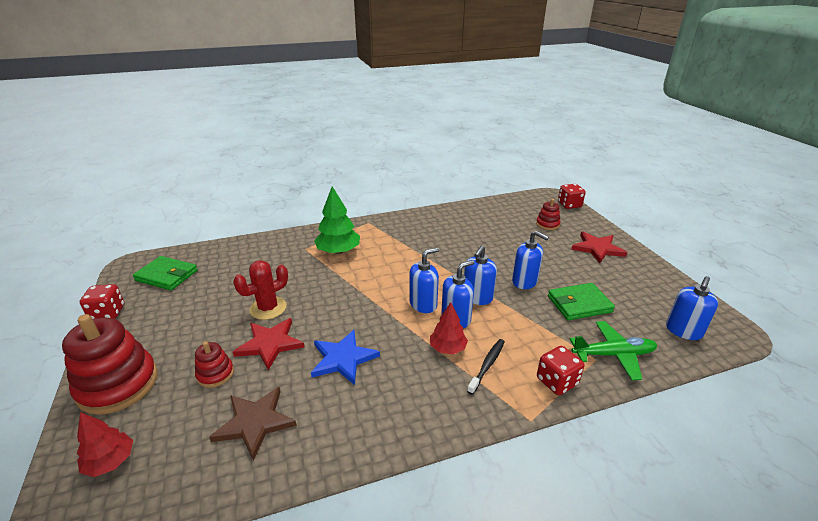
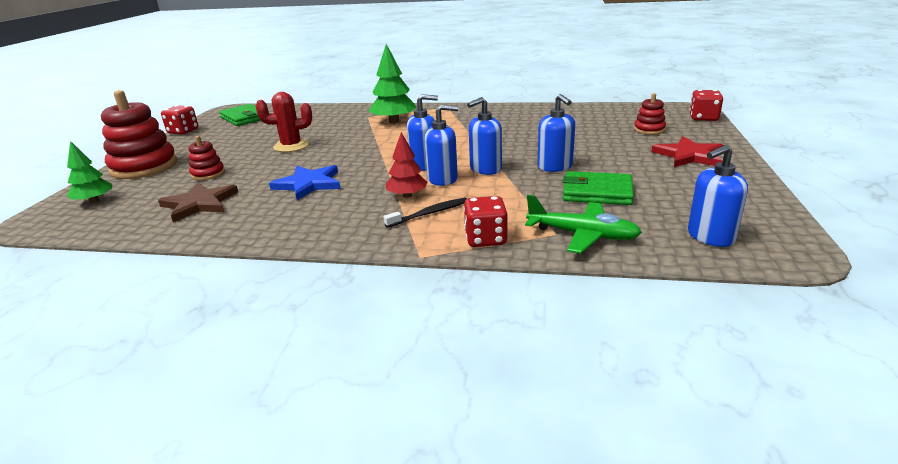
camera: 30 degrees right, 5 degrees down
red tree [77,412,133,477] -> green tree [67,141,112,203]
red star [233,318,305,370] -> none

